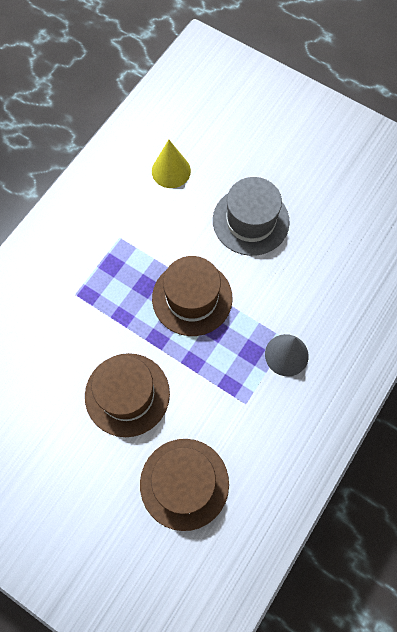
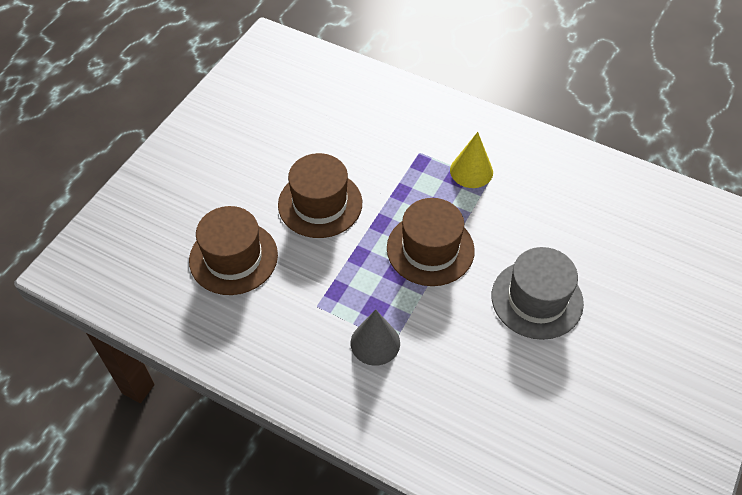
camera: 85 degrees right, 15 degrees down
yellow cone [152,140,191,188] -> yellow cone moved to [450,132,493,188]

